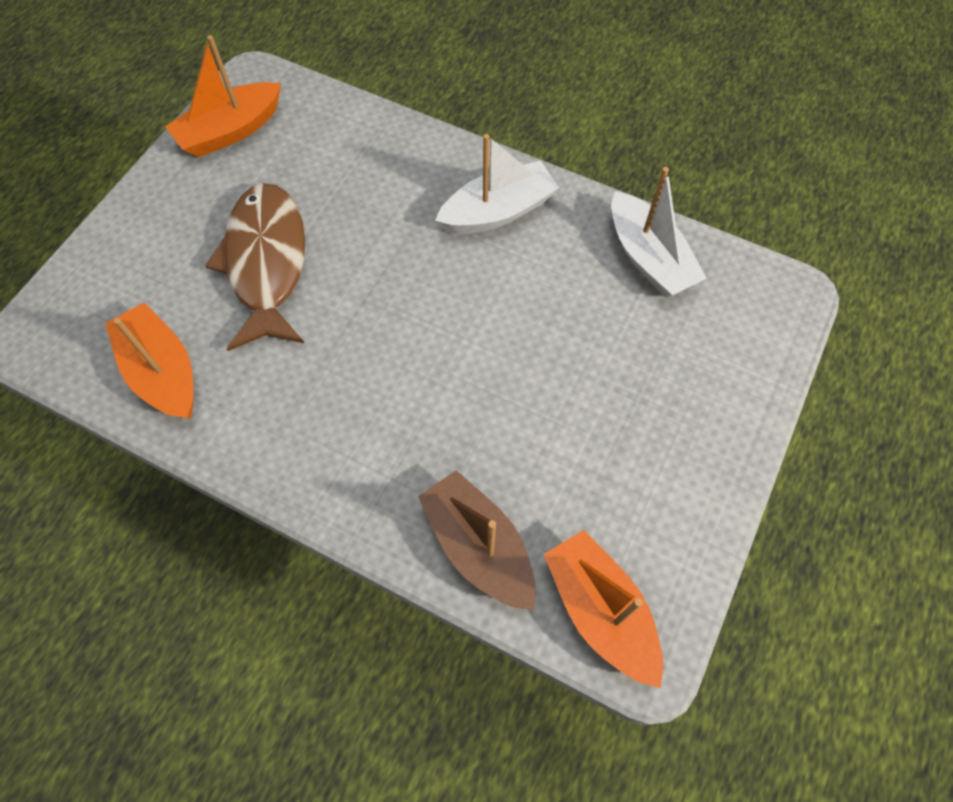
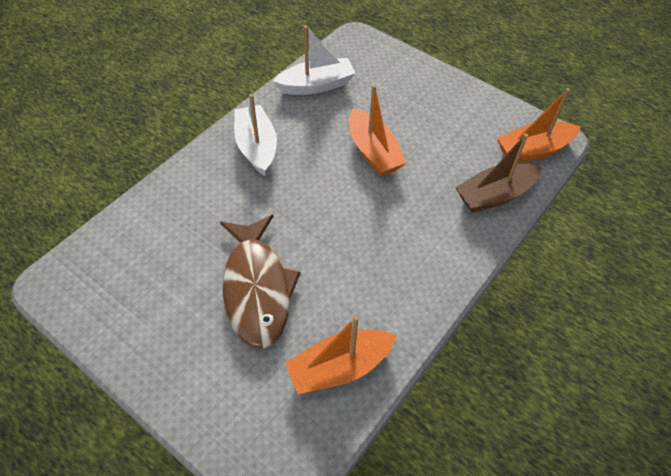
camera: 80 degrees left, 10 degrees down
orange boat [165,35,281,157] -> orange boat moved to [349,85,407,176]
brown fish [205,183,305,351] -> brown fish turned 105 degrees counterclockwise [220,215,301,349]

